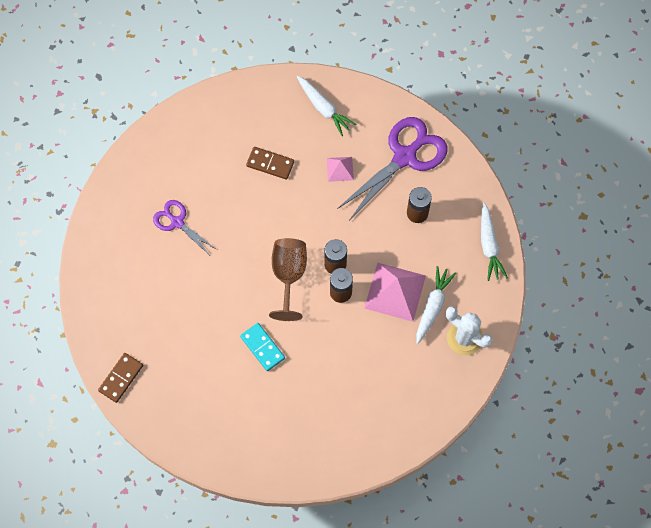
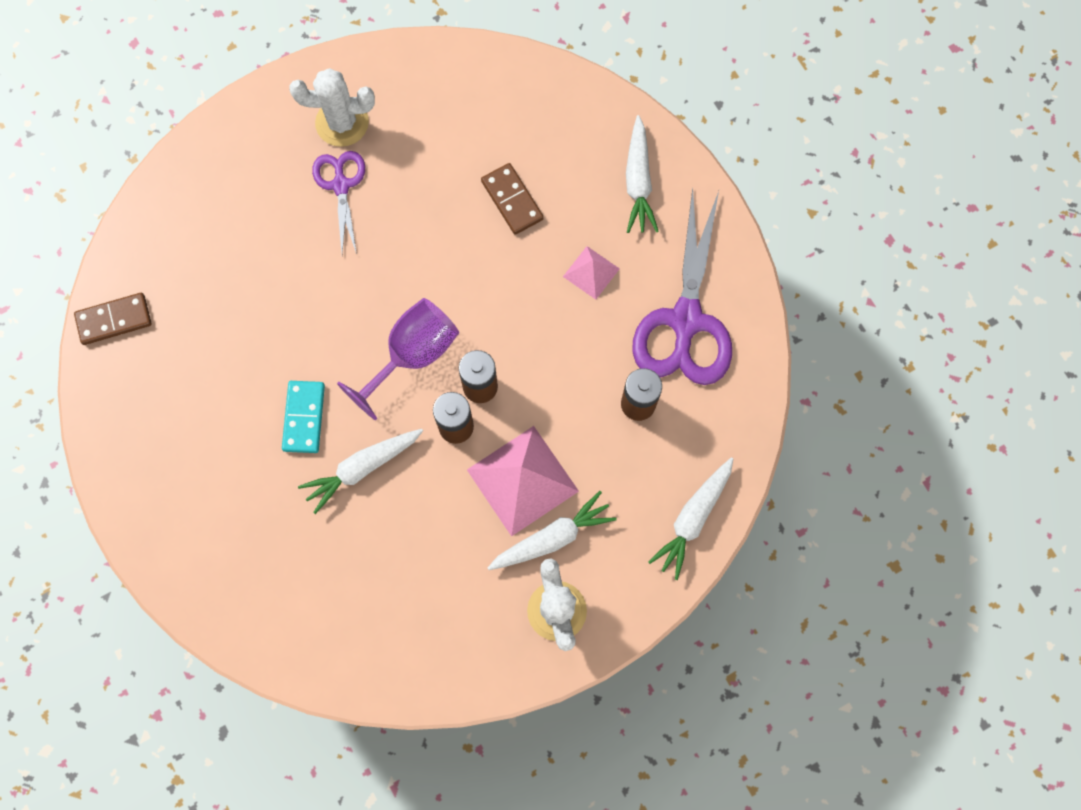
camera: 40 degrees right, 5 degrees up
brown goblet [269,238,307,321] -> purple goblet [337,298,459,420]
purple scissors [337,117,448,221] -> purple scissors turned 105 degrees clockwise [632,187,732,385]
none -> white cactus [289,68,375,147]
none -> white carrot [298,429,423,514]

